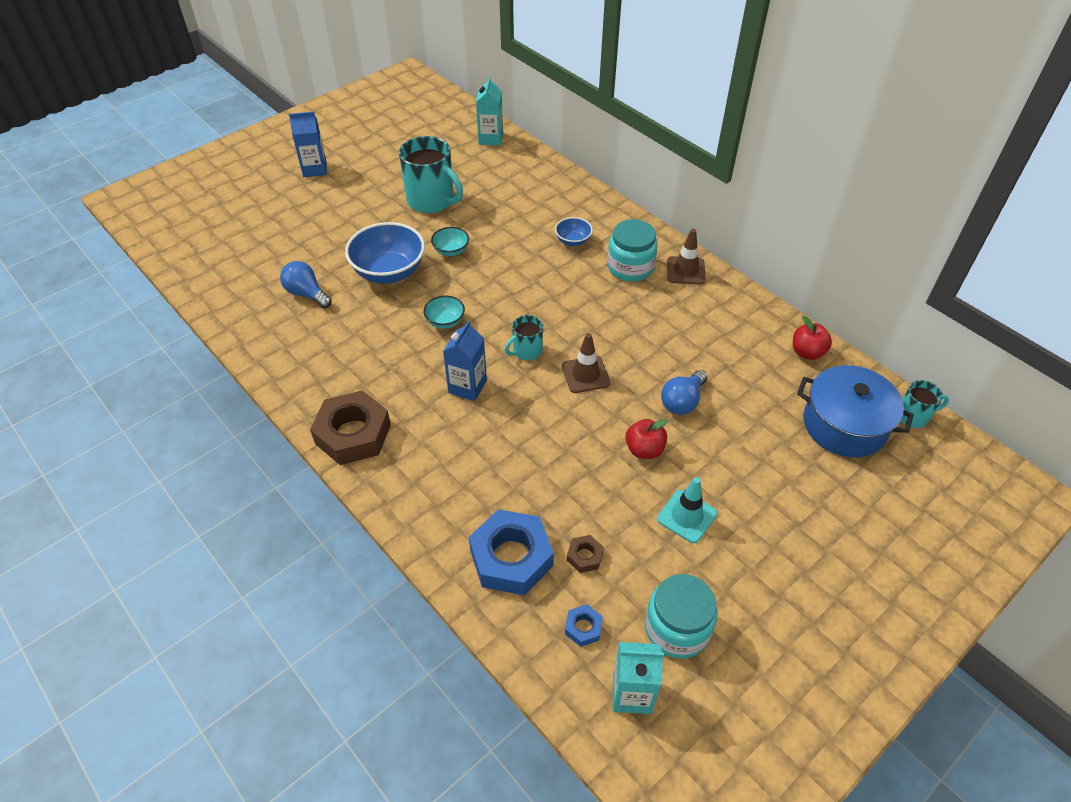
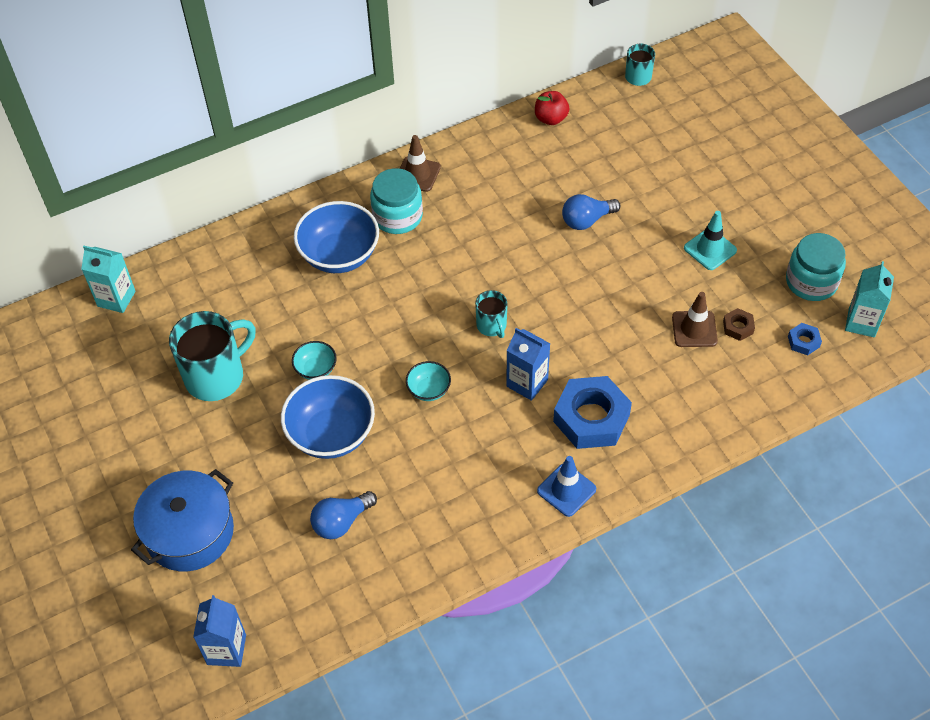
camera: 75 degrees left, 5 degrees up
blue carton [289,112,327,177] -> blue carton moved to [193,595,246,667]
brown nut [310,391,391,465] -> blue traffic cone [537,456,596,517]
blue nut [469,509,554,595] -> blue nut moved to [553,376,632,449]
blue bowl [555,217,593,246] -> blue bowl [294,201,379,273], size x2.00
brown traffic cone [562,333,610,393] -> brown traffic cone moved to [672,292,718,347]
red apple [626,419,668,459] -> none
blue light bulb [661,370,708,415] -> blue light bulb turned 105 degrees clockwise [562,194,621,230]
blue pot [797,365,914,457] -> blue pot moved to [131,469,234,571]

